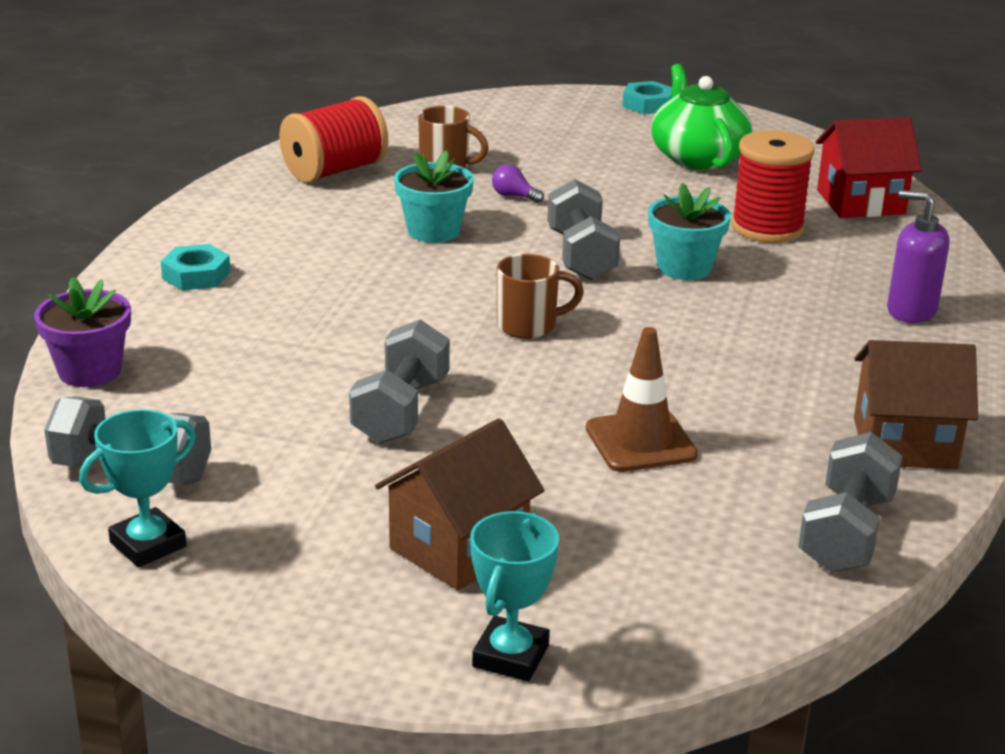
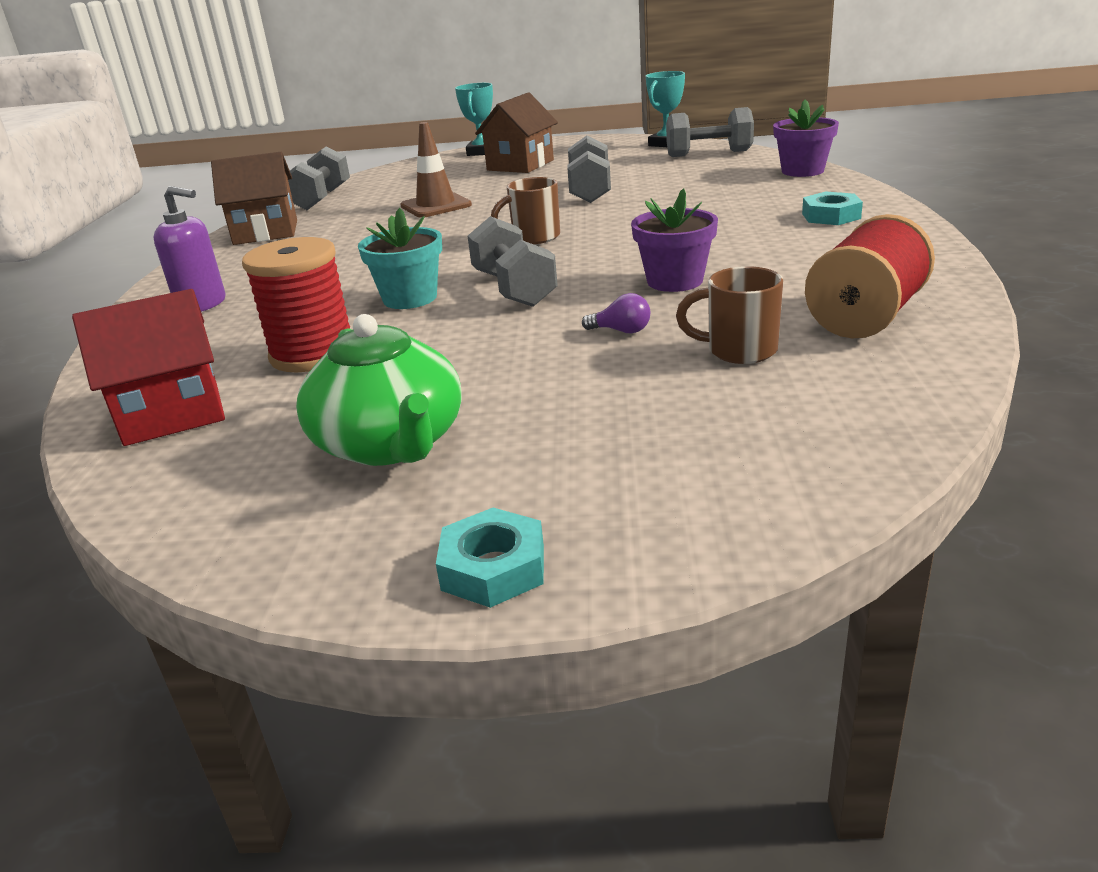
camera: 170 degrees right, 0 degrees up
turquoise flower pot [394,150,474,243] -> purple flower pot [631,188,718,292]

